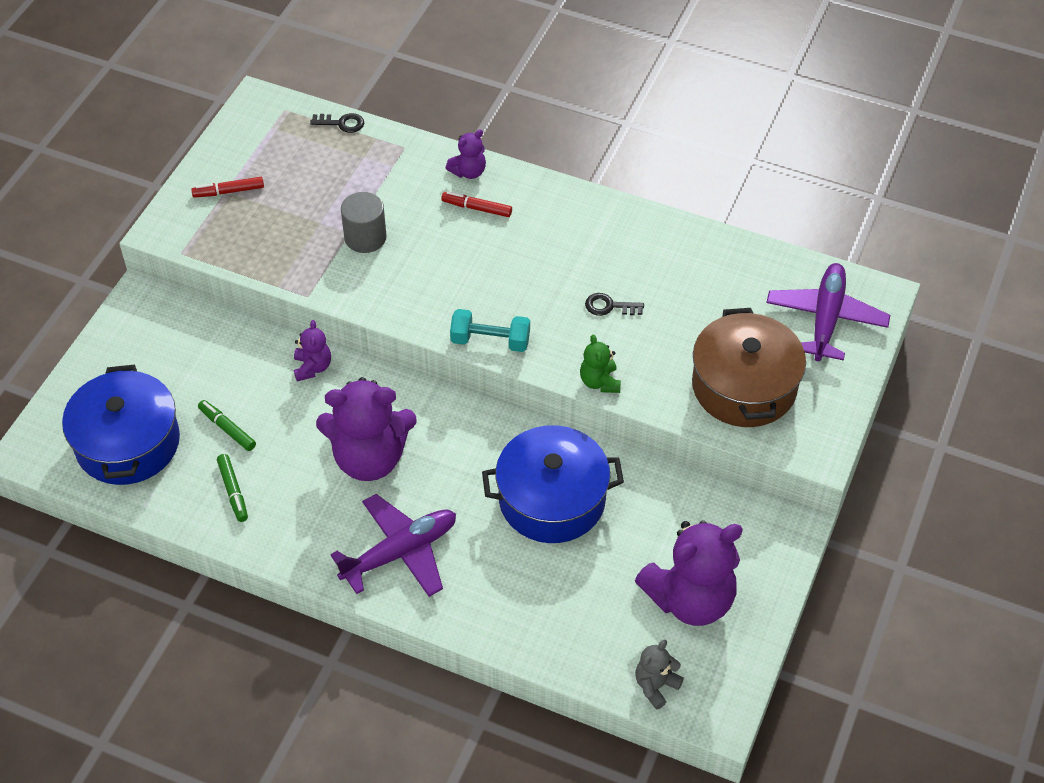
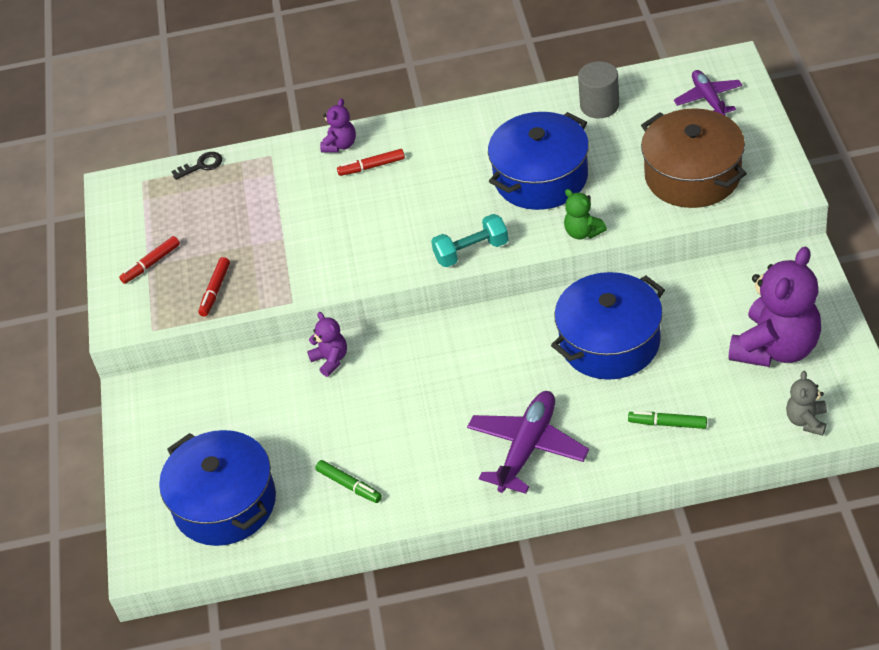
camera: 25 degrees left, 5 degrees down
green marker [198,400,256,451] -> green marker moved to [628,411,707,429]
purple teddy bear [316,377,417,481] -> none
grey cylinder [341,192,387,253] -> grey cylinder moved to [578,61,619,118]
black key [585,293,644,316] -> blue pot [488,112,589,210]
purple plane [766,263,890,361] -> purple plane [674,70,743,116], size x0.64
none -> red marker [198,257,230,317]

